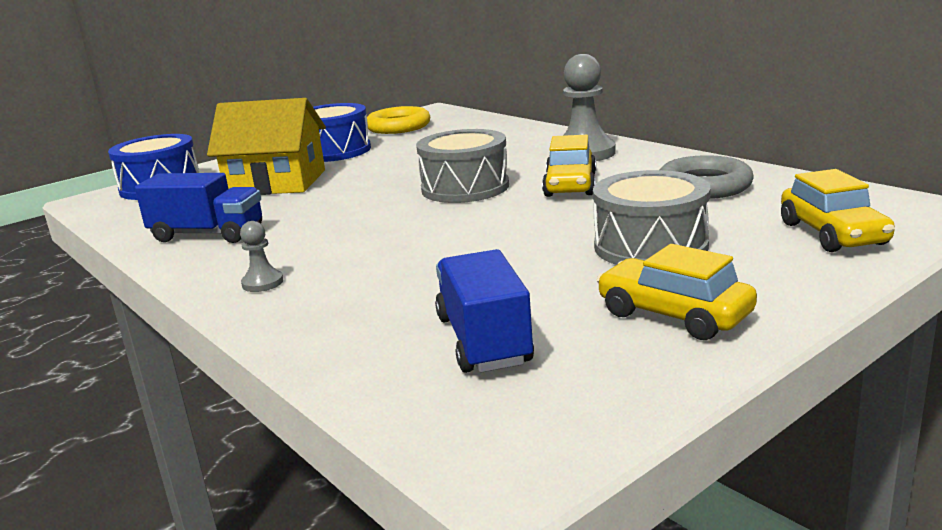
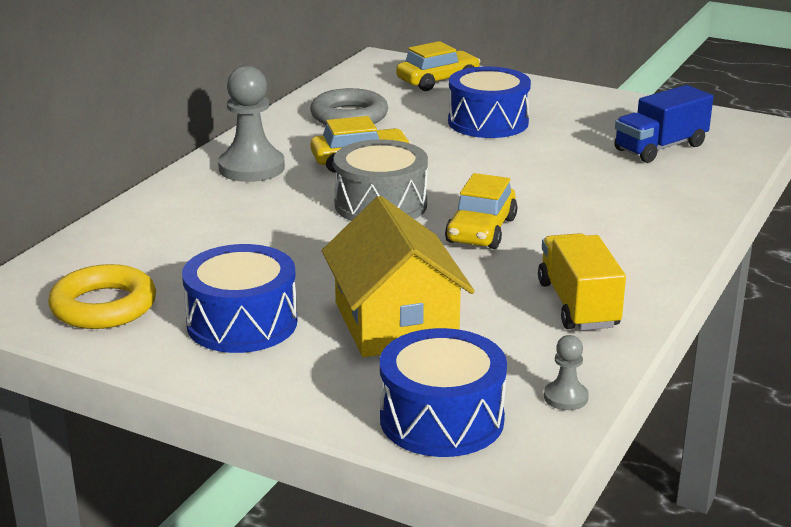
camera: 115 degrees left, 5 degrees up
blue truck [135,173,262,243] -> yellow truck [538,233,626,330]
grey pawn [240,221,283,292] -> grey pawn moved to [544,335,589,410]
grey drum [593,170,711,265] -> blue drum [448,67,531,138]
yellow car [597,244,757,340] -> yellow car moved to [445,173,517,249]

